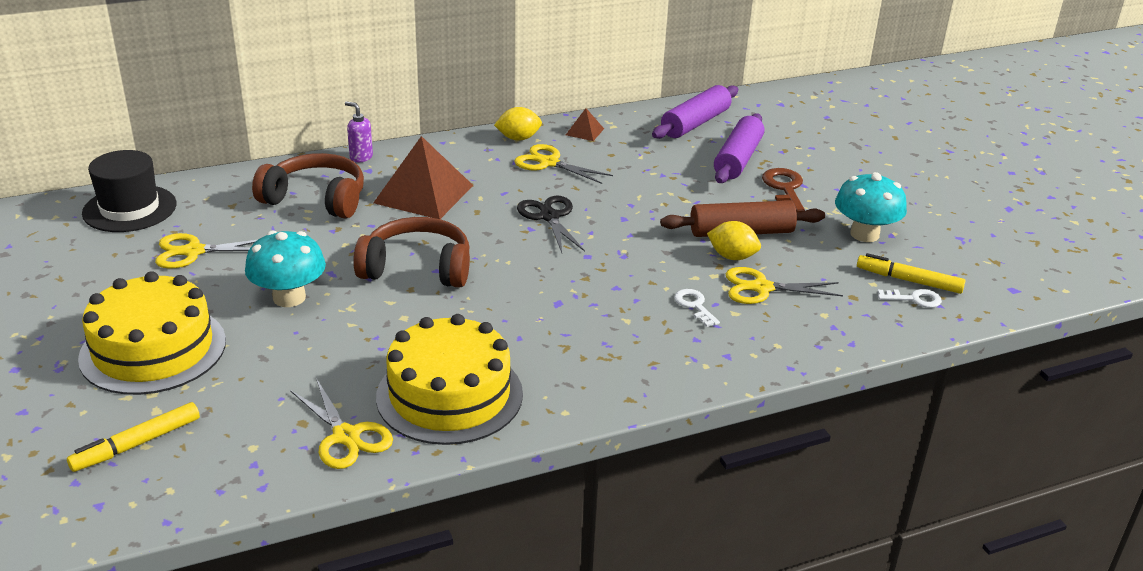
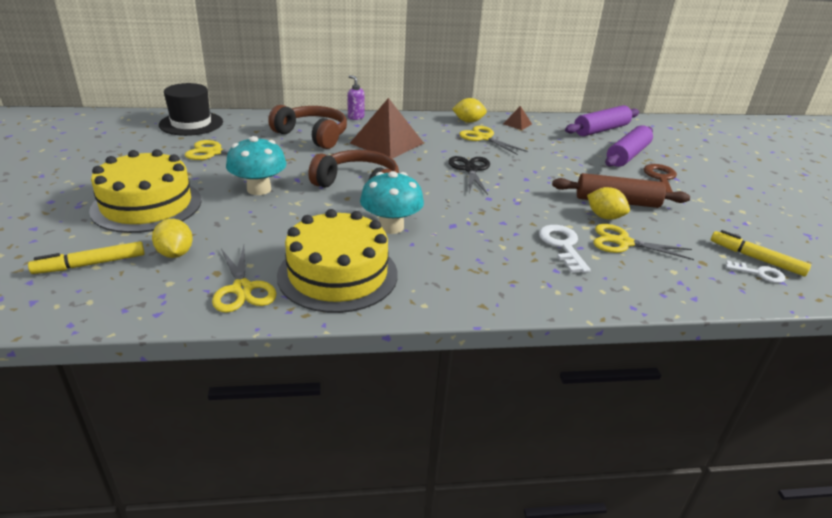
camera: 15 degrees right, 0 degrees up
white key [674,289,720,327] -> white key [539,225,591,273], size x1.57
turquoise mushroom [835,172,907,242] -> turquoise mushroom moved to [360,171,424,234]
none -> yellow lemon [152,219,193,258]

